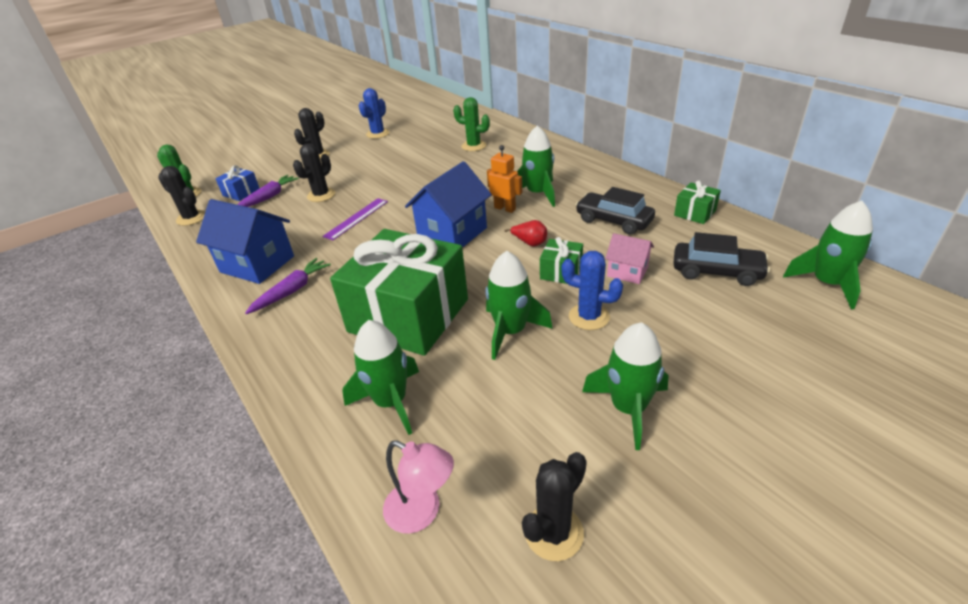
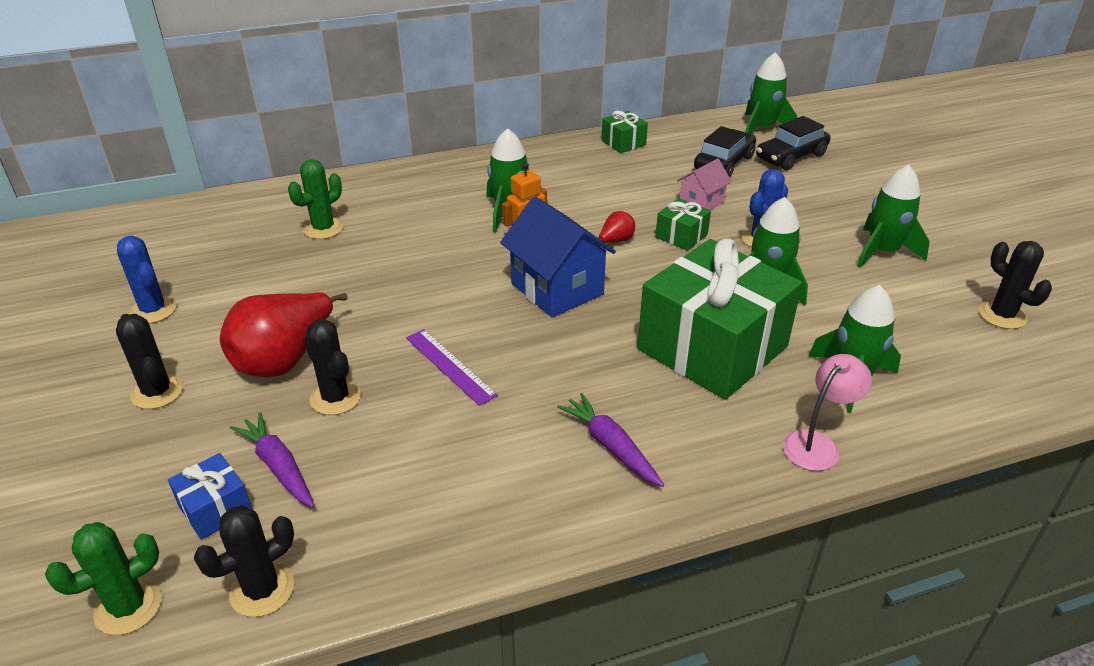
camera: 75 degrees left, 0 degrees up
blue house [196,199,294,284] -> none
pink lamp [383,440,454,534] -> pink lamp moved to [783,354,872,471]
black car [576,187,655,235] -> black car moved to [756,116,830,170]
none -> red pear [220,292,348,377]

